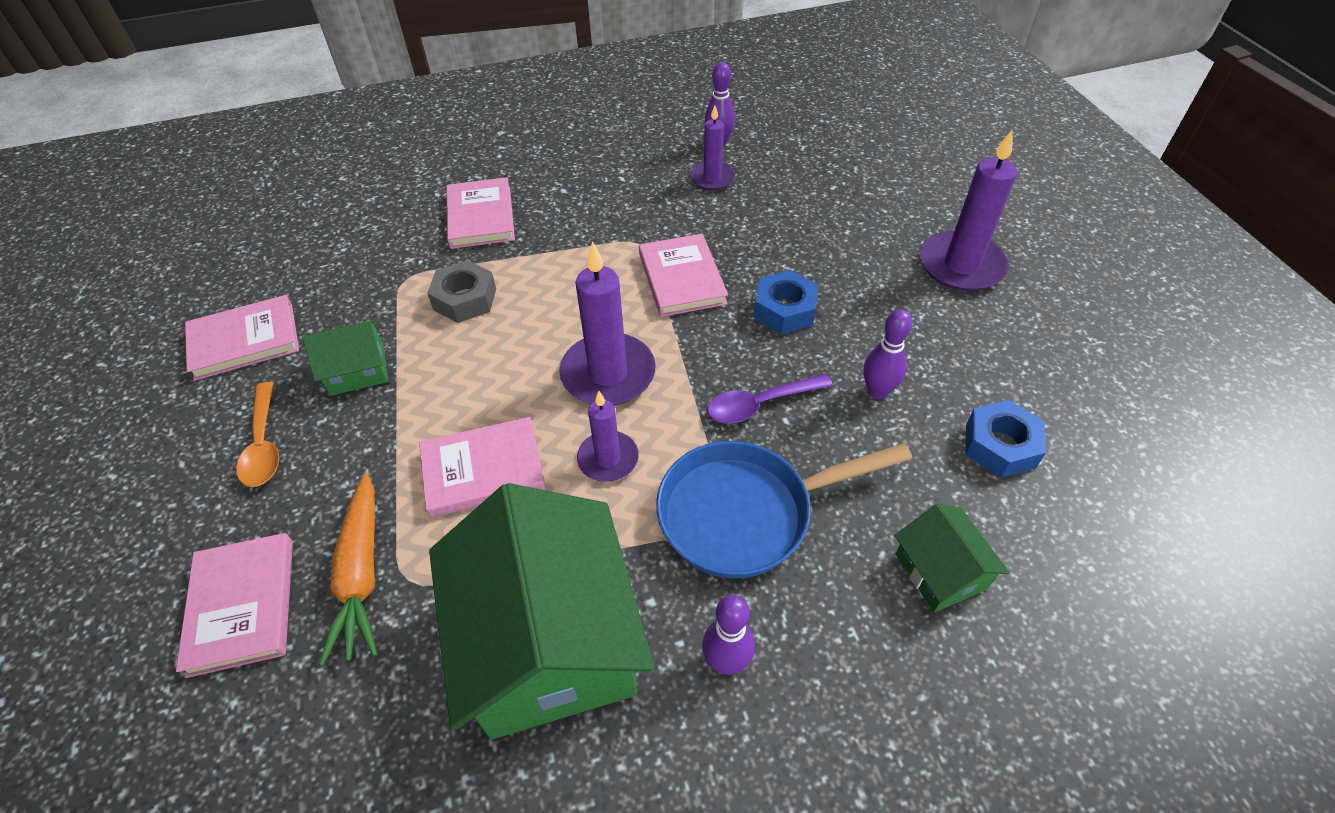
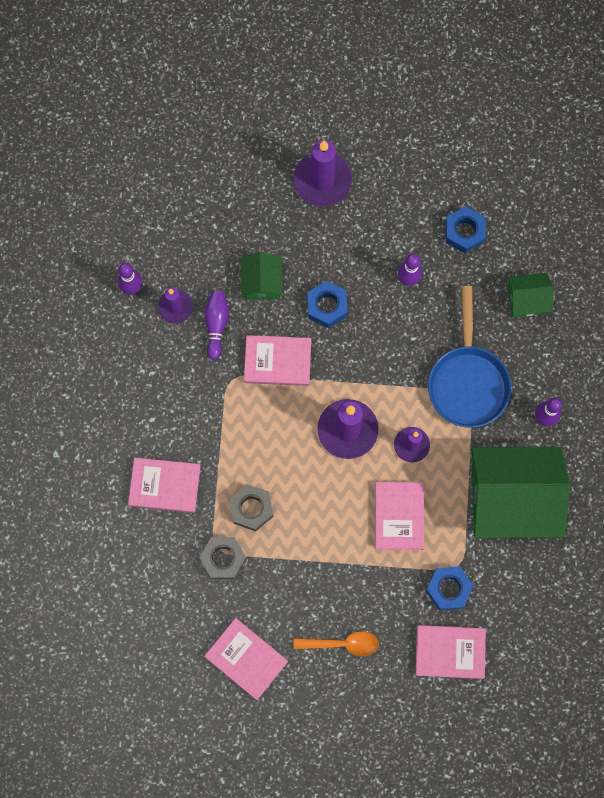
camera: 75 degrees left, 25 degrees up
pink book [185,295,299,381] -> pink book turned 45 degrees counterclockwise [204,618,288,700]
green house [302,319,388,396] -> green house moved to [241,252,282,300]
orange carrot [319,473,378,666] -> blue nut [426,566,474,610]
purple spoon [707,374,833,424] -> none
none -> grey nut [199,537,247,579]
none -> purple bowling pin [204,291,229,360]

